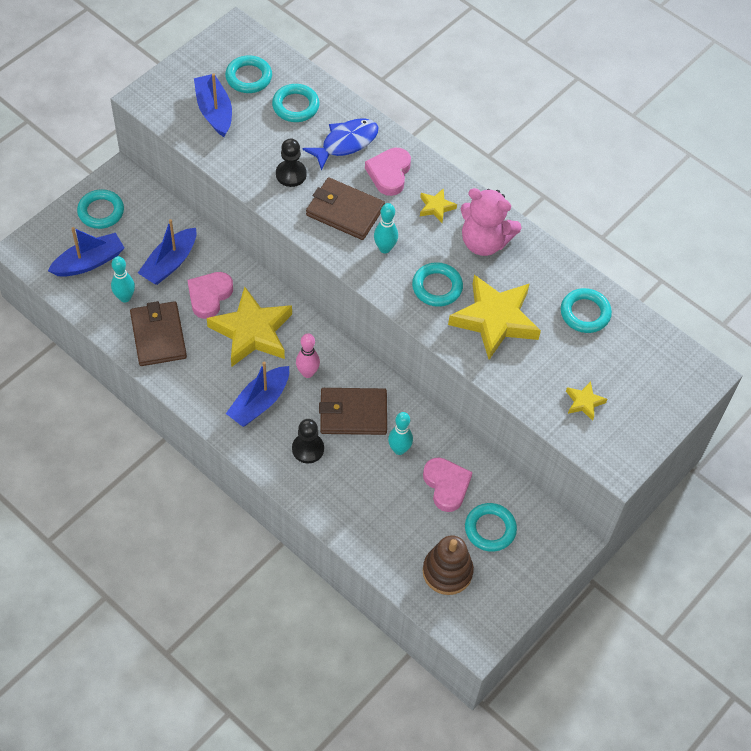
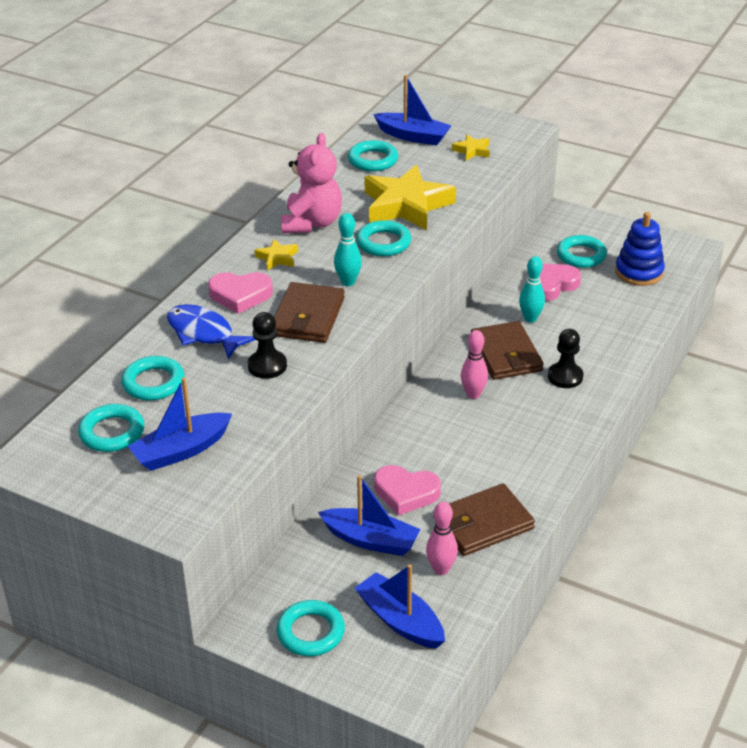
camera: 100 degrees left, 20 degrees down
turquoise bowling pin [111,256,135,303] -> pink bowling pin [426,502,458,575]
yellow star [207,286,292,367] -> none
blue boat [226,362,289,427] -> blue boat moved to [373,75,452,145]
brown stacking toy [423,535,474,595] -> blue stacking toy [615,212,665,286]

